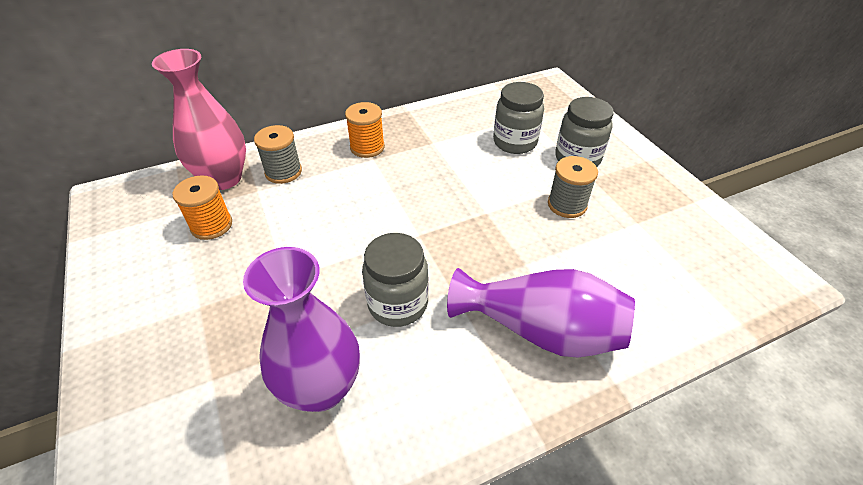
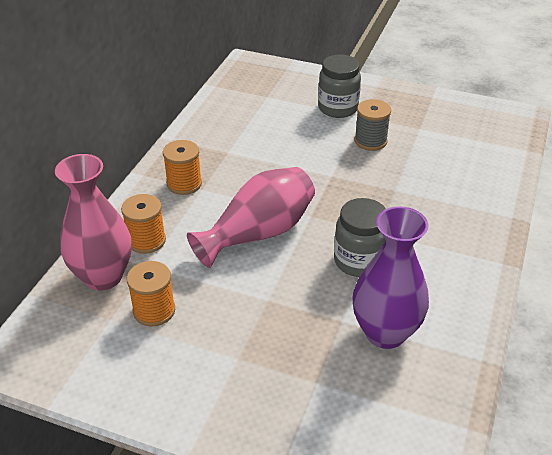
camera: 45 degrees left, 5 degrees down
grey spool [254,125,302,184] -> orange spool [121,194,166,254]
purple vase [447,268,635,357] -> none
grey jar [493,82,544,154] -> none
none -> pink vase [187,167,315,268]

